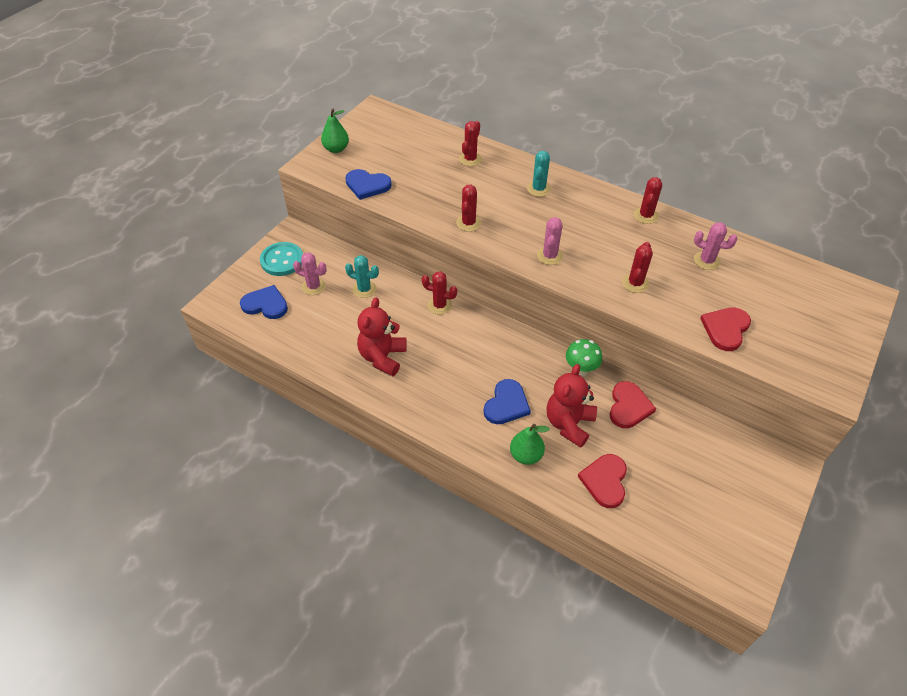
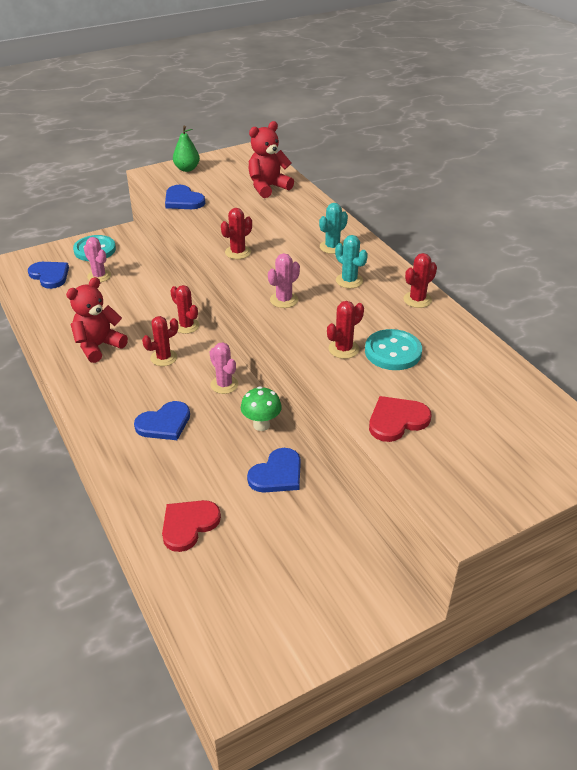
camera: 30 degrees right, 10 degrees down
turquoise cactus [345,255,379,298] -> turquoise cactus moved to [335,235,368,288]
red cactus [459,121,482,166] -> red cactus moved to [142,316,178,366]
green pear [510,424,550,465] -> none
red teddy bear [547,364,597,448] -> red teddy bear moved to [248,121,294,198]
red heart [610,381,656,428] -> blue heart [247,448,301,493]
pink cactus [694,222,738,270] -> pink cactus moved to [210,342,238,394]
none -> turquoise button [365,329,422,370]

